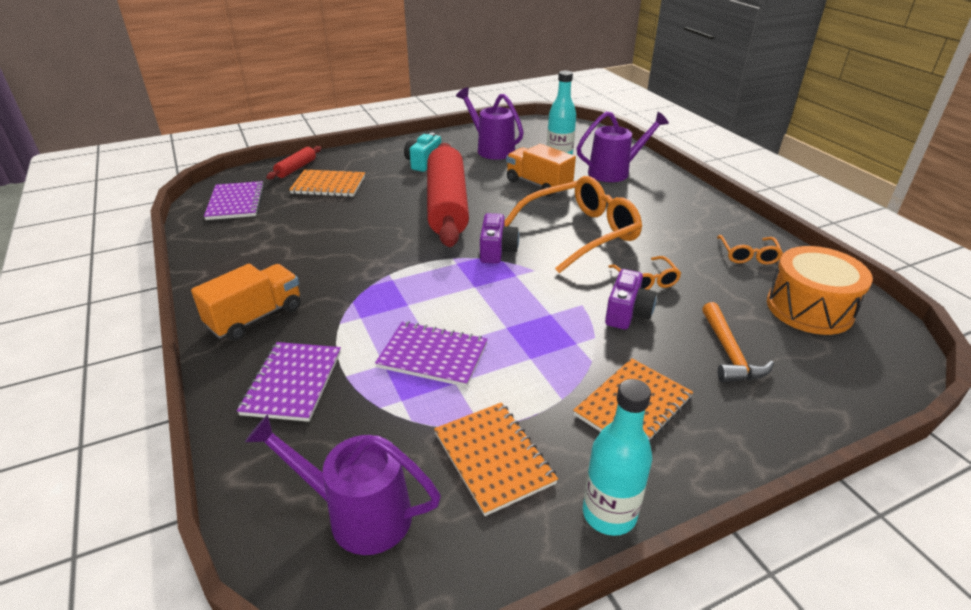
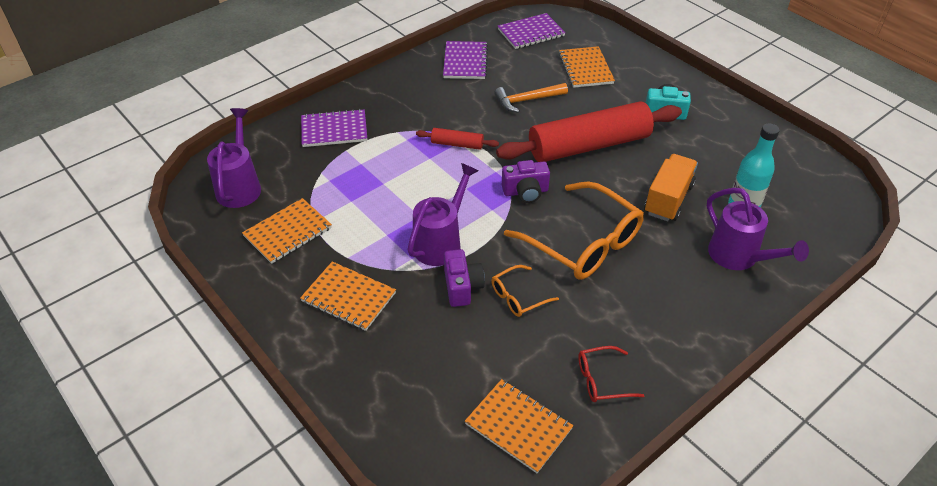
camera: 75 degrees right, 10 degrees up
orange truck [191,264,301,341] -> none
red rolling pin [266,146,321,179] -> red rolling pin moved to [416,128,499,150]
purple notebook [375,321,488,387] -> purple notebook moved to [443,41,488,79]
purple watering can [456,87,524,160] -> purple watering can moved to [407,163,478,266]
turquoise bottle [583,379,652,536] -> none
purple camera [605,269,657,330] -> purple camera turned 105 degrees counterclockwise [444,249,485,307]
orange hammer [702,302,774,382] -> orange hammer moved to [494,83,568,113]
orange glasses [717,235,783,265] -> red glasses [578,346,645,402]
orange drum [767,246,873,335] -> orange notebook [465,379,573,473]

